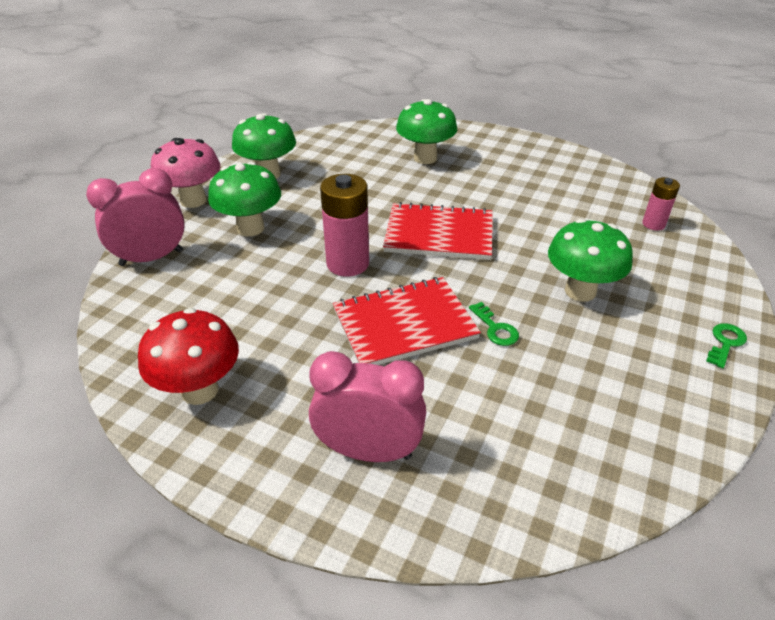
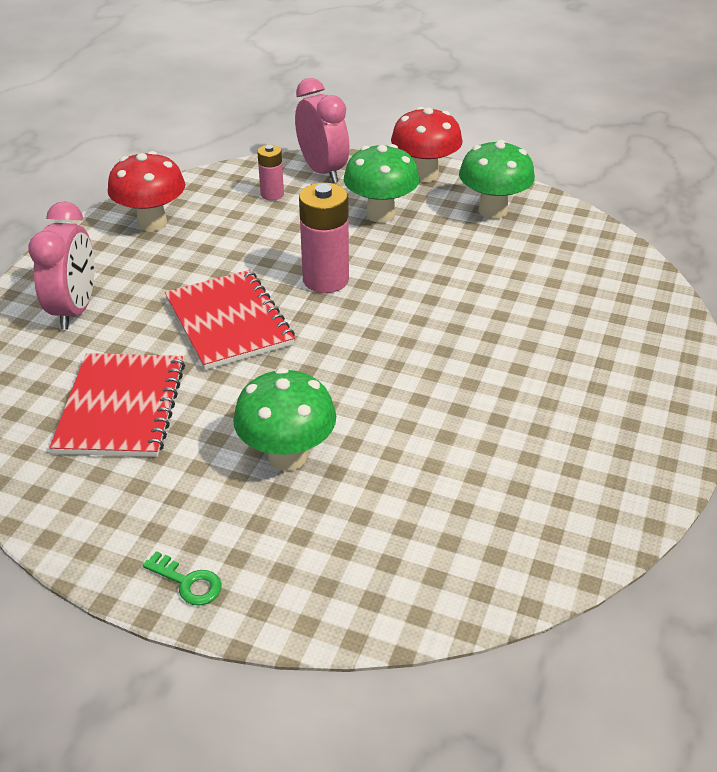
camera: 85 degrees right, 0 degrees up
pink mushroom [151,138,220,208] -> red mushroom [391,107,462,182]
red notebook [383,202,493,260] -> red notebook moved to [50,353,185,457]
green mushroom [396,99,457,164] -> none
green key [469,302,519,346] -> none
pink battery [642,177,680,230] -> pink battery moved to [257,145,284,201]

